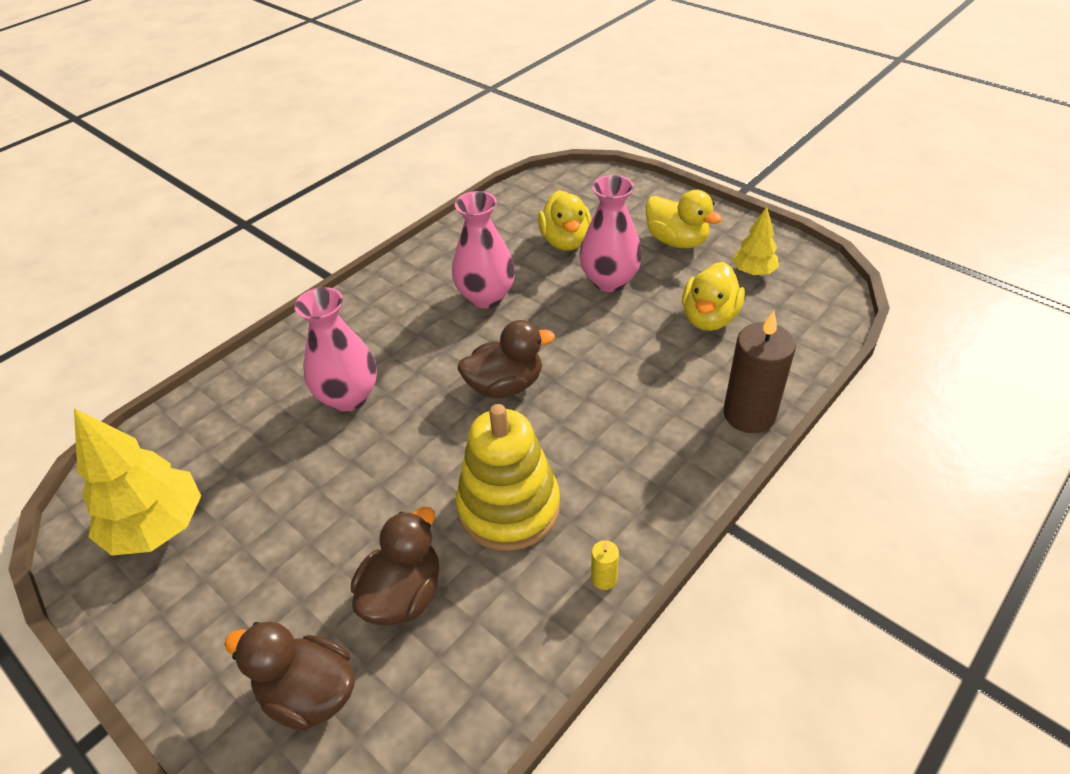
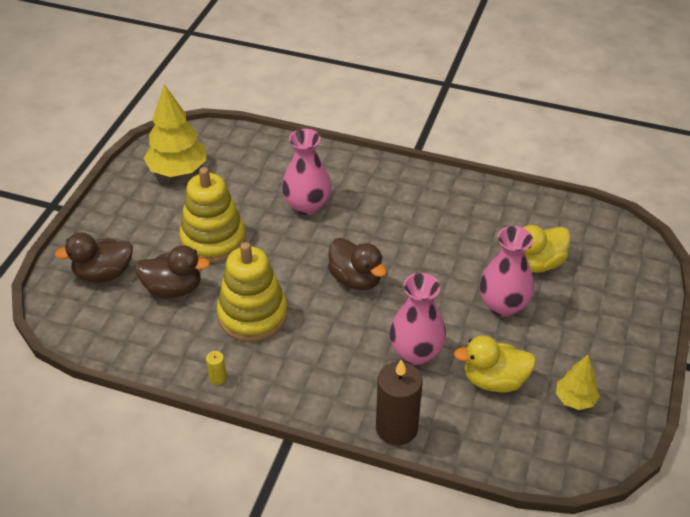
camera: 65 degrees right, 0 degrees up
brown duck [224,622,355,731] -> brown duck turned 105 degrees counterclockwise [55,233,133,282]
pink vase [452,191,515,308] -> pink vase moved to [389,273,446,365]
yellow duck [646,190,722,248] -> none
none -> yellow stacking toy [179,167,246,263]

